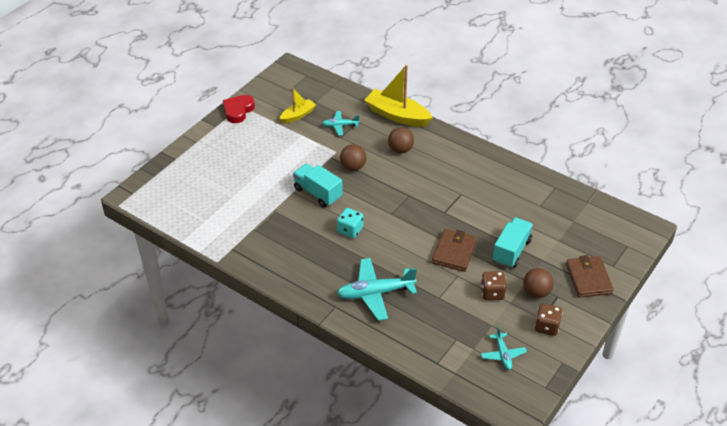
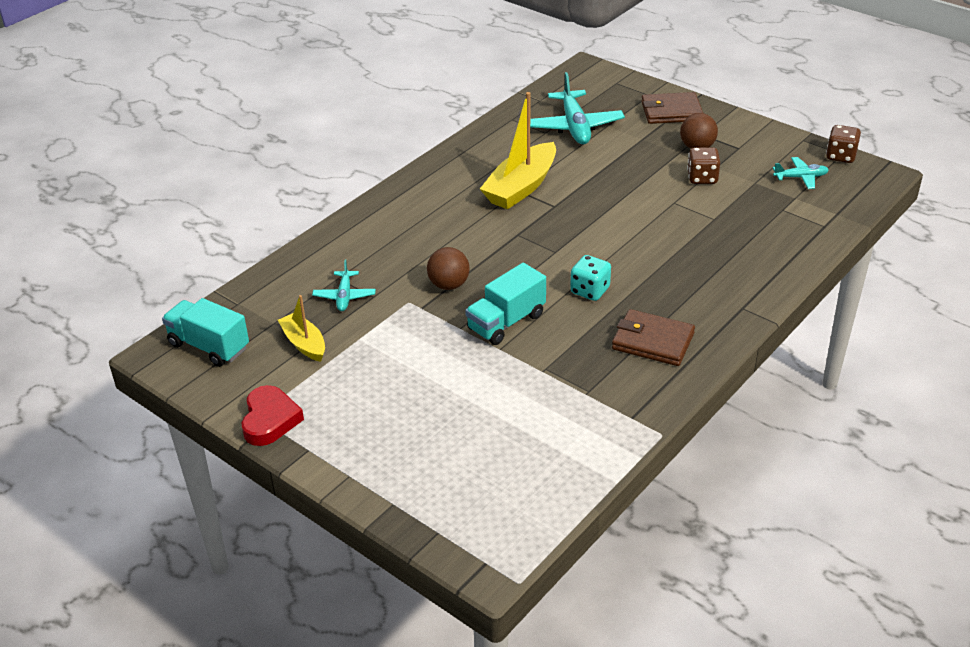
camera: 85 degrees left, 5 degrees down
red heart [223,95,255,123] -> red heart turned 120 degrees counterclockwise [242,385,304,446]
turquoise plane [337,258,417,321] -> turquoise plane moved to [530,72,625,144]
yellow boat [364,65,433,127] -> yellow boat moved to [480,92,556,209]
brown ball [388,127,414,153] -> none
brown wallet [432,229,477,272] -> brown wallet moved to [612,309,695,366]
turquoise truck [493,217,533,268] -> turquoise truck moved to [162,298,249,367]
brown dice [535,304,563,336] -> brown dice moved to [826,125,861,163]

